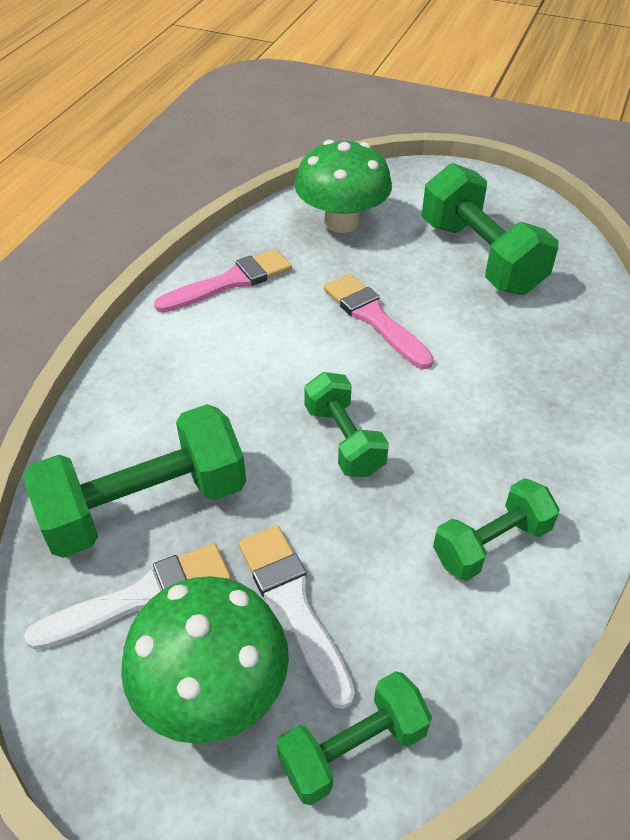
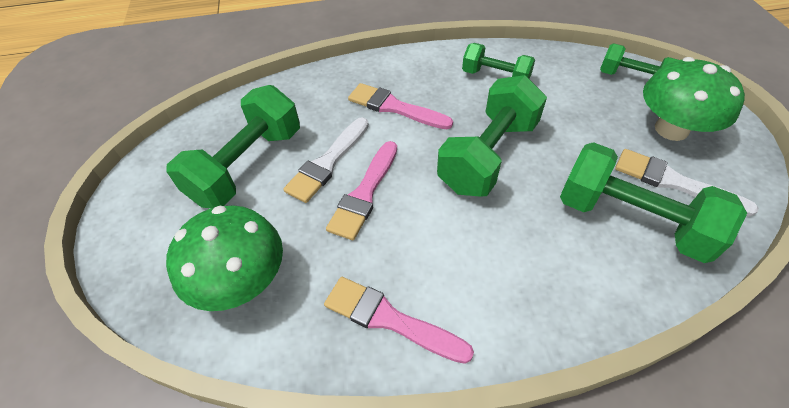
camera: 120 degrees left, 5 degrees up
white brush [238,526,355,709] -> white brush moved to [283,117,369,203]
green dumbbell [304,372,389,477] -> green dumbbell [437,75,547,197], size x1.68
none -> pink brush [348,83,453,129]

